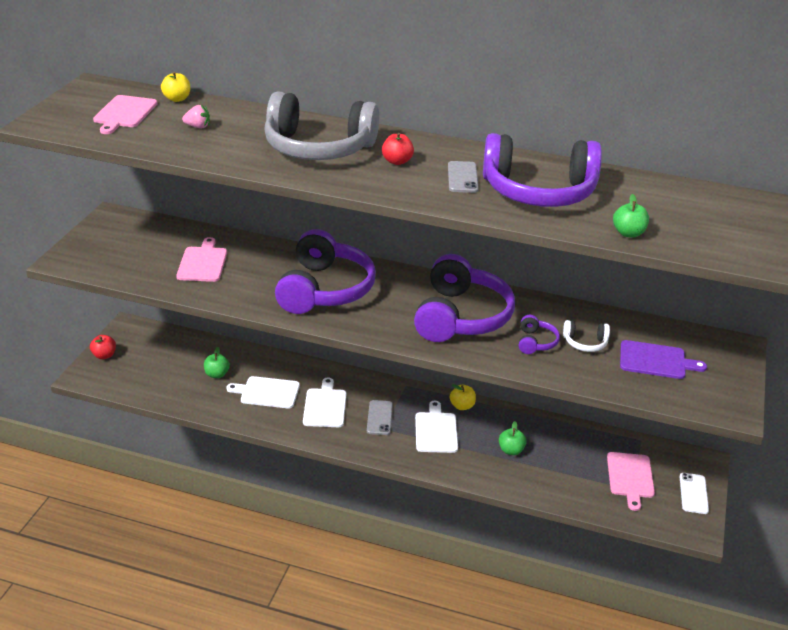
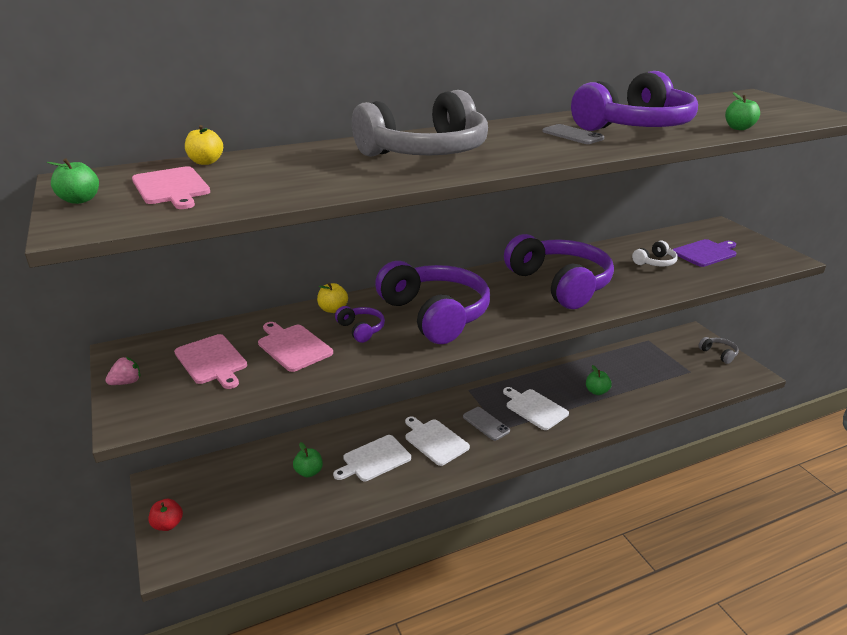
camera: 40 degrees left, 5 degrees down
pink strawberry [182,105,210,128] -> pink strawberry moved to [105,357,140,385]
red apple [382,133,414,165] -> none
yellow apple [450,384,476,410] -> yellow apple moved to [317,283,348,313]
purple headphones [519,315,560,354] -> purple headphones moved to [335,306,385,343]
pink cutting board [607,452,655,511] -> pink cutting board moved to [174,334,247,389]
white phone [680,473,709,514] -> grey headphones [698,337,739,364]
none -> green apple [47,158,99,204]

